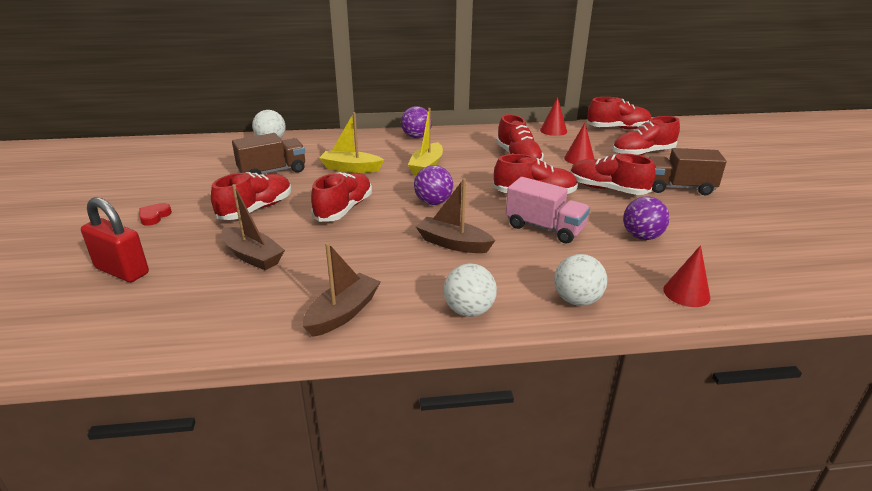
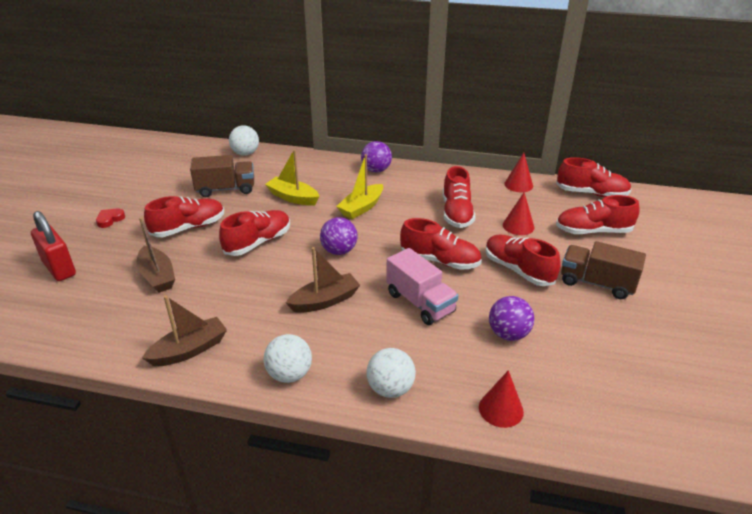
camera: 20 degrees right, 5 degrees up
brown boat [416,178,495,253] -> brown boat turned 105 degrees clockwise [286,247,360,313]

